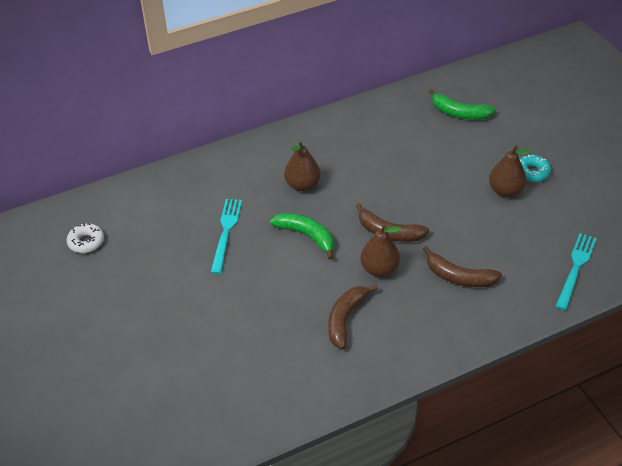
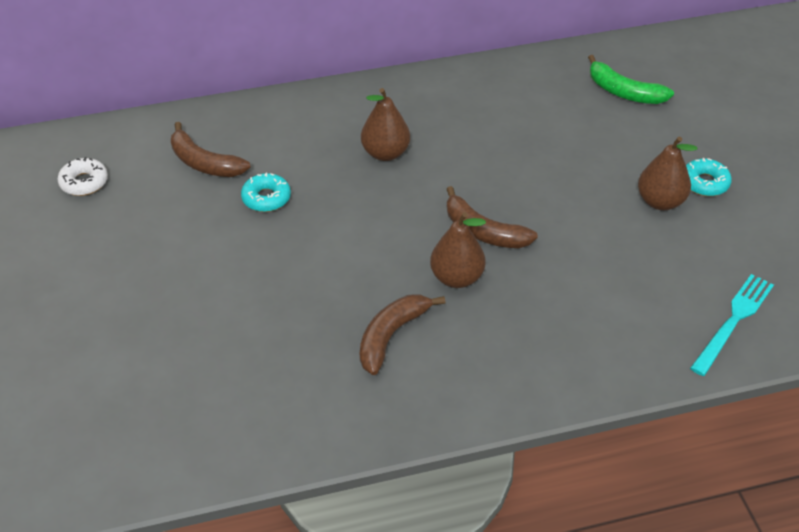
camera: 10 degrees right, 0 degrees up
turquoise fork [211,199,242,274] -> turquoise donut [241,173,291,212]
green banana [270,213,334,260] -> none
brown banana [423,246,502,287] -> brown banana moved to [171,122,250,177]

